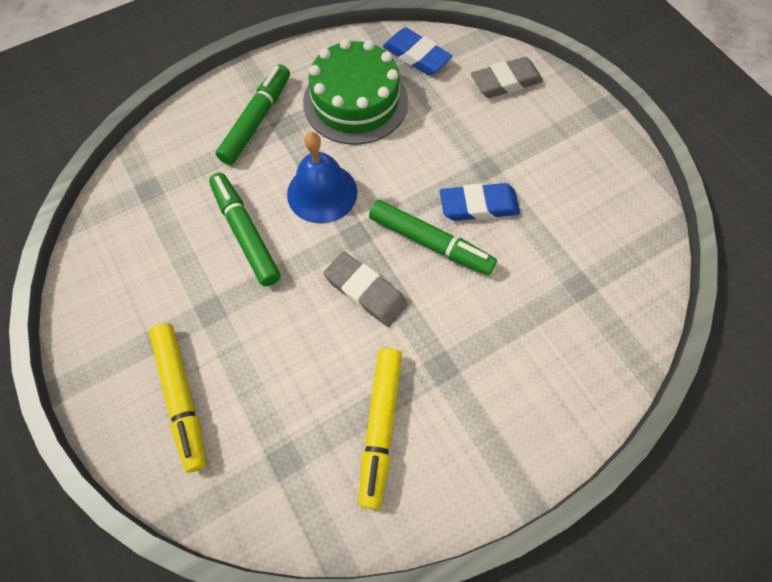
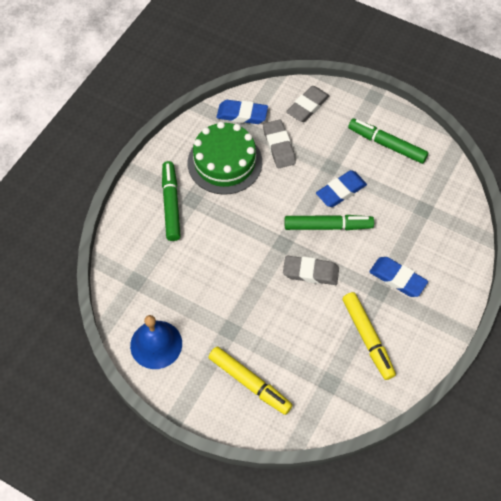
camera: 30 degrees left, 5 degrees down
green marker [209,173,281,286] -> green marker moved to [348,119,429,164]
blue bell [287,132,357,224] -> blue bell moved to [130,315,182,369]
none -> grey eraser [263,119,296,168]
none -> blue eraser [369,257,428,297]

